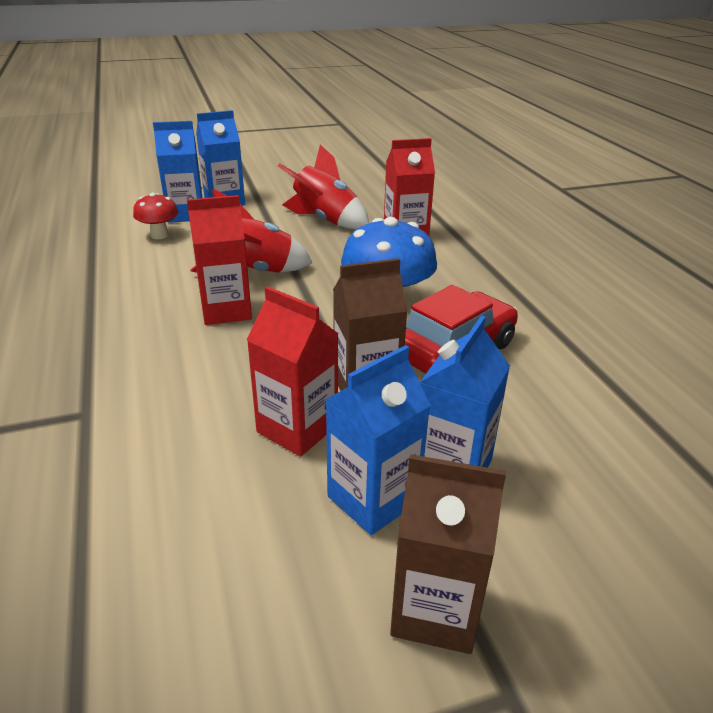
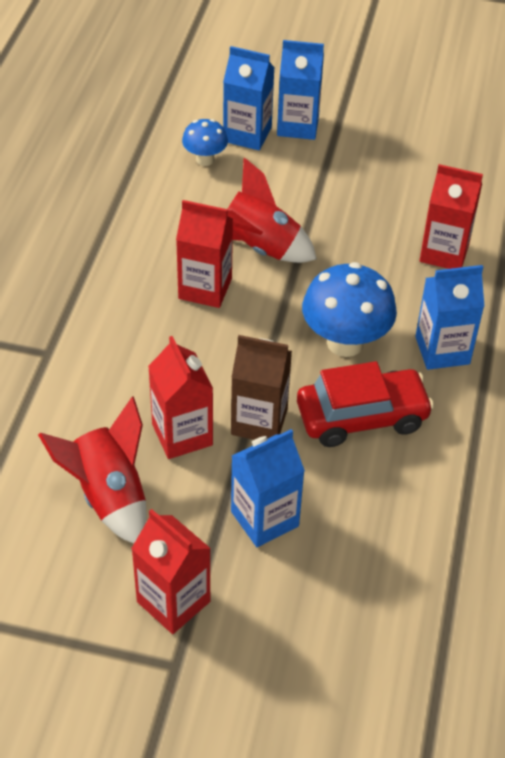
camera: 30 degrees right, 15 degrees up
red mushroom [133,193,178,239] -> blue mushroom [182,119,228,166]
red rocket [278,144,369,229] -> red rocket moved to [38,396,147,543]
blue carton [325,345,431,535] -> blue carton moved to [415,265,485,370]
brown carton [390,454,506,654] -> red carton [131,509,211,634]

